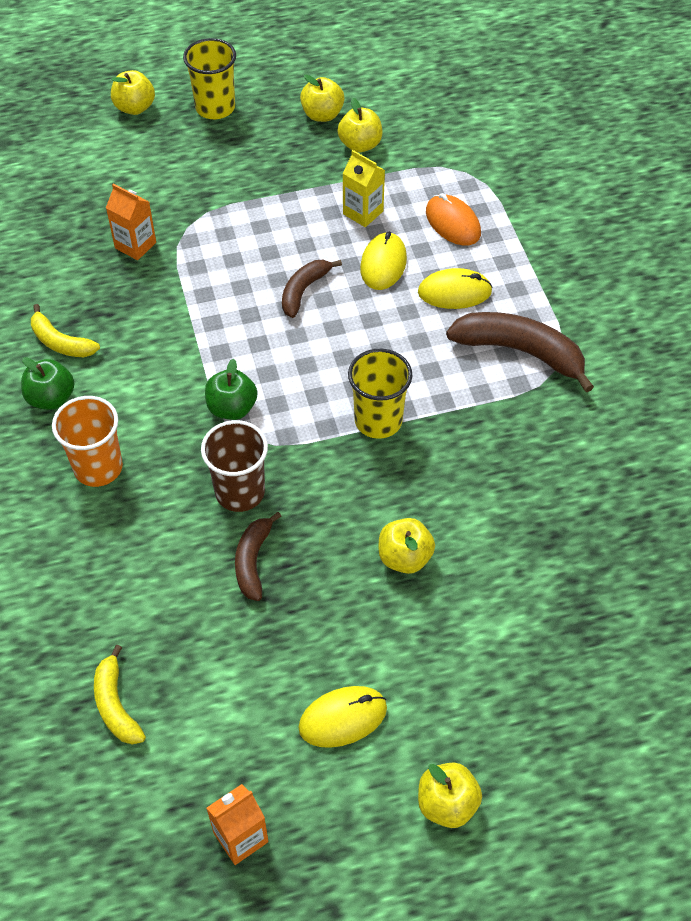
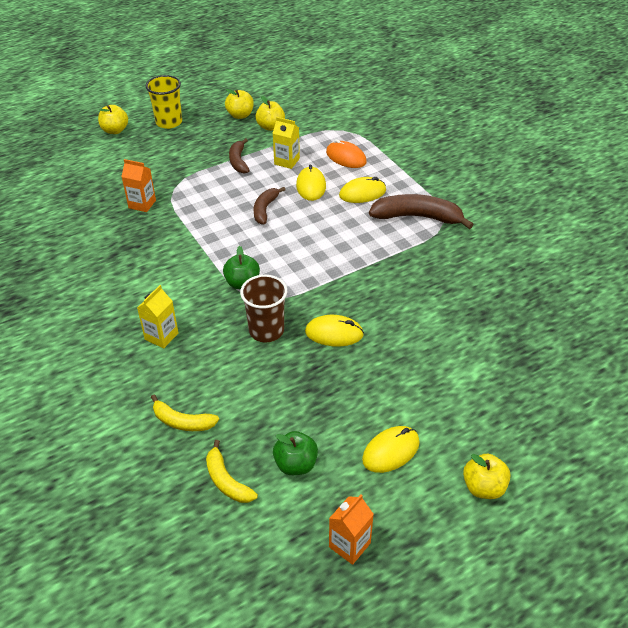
camera: 15 degrees left, 10 degrees down
green apple [21,357,74,410] -> green apple moved to [273,431,318,475]
yellow banana [31,304,100,357] -> yellow banana moved to [151,395,219,431]
orange cup [52,396,123,487] -> yellow carton [137,285,178,349]
brown banana [235,512,282,601] -> brown banana moved to [229,138,250,174]
yellow cup [348,349,412,439] -> none
yellow apple [379,518,435,574] -> none
none -> yellow mouse [305,315,364,346]

